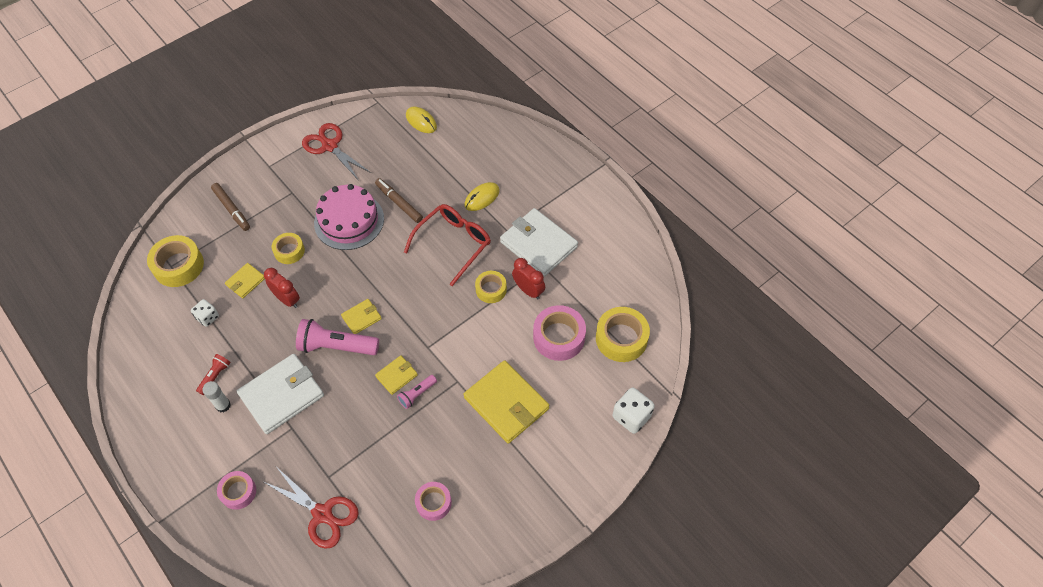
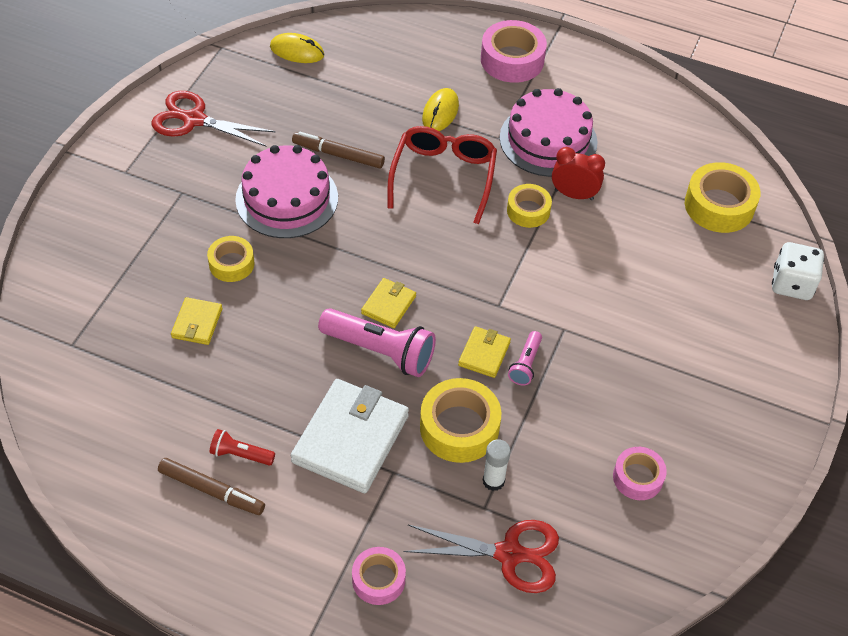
camera: 30 degrees left, 5 degrees down
yellow tape [147,235,204,287] -> yellow tape moved to [420,378,502,463]
white dice [191,299,219,327] -> none
red flashlight [196,354,231,395] -> red flashlight turned 75 degrees counterclockwise [210,429,275,466]
white glue stick [202,381,231,413] -> white glue stick moved to [483,439,511,491]
brown marker [211,183,250,231] -> brown marker moved to [158,458,265,515]
red clock [264,268,300,308] -> none
pink flashlight [296,319,379,355] -> pink flashlight turned 135 degrees counterclockwise [318,308,436,377]
yellow wallet [464,360,549,444] -> none
white wallet [500,208,578,277] -> pink cake [500,88,598,177]
pink tape [533,305,586,361] -> pink tape moved to [481,20,547,83]

